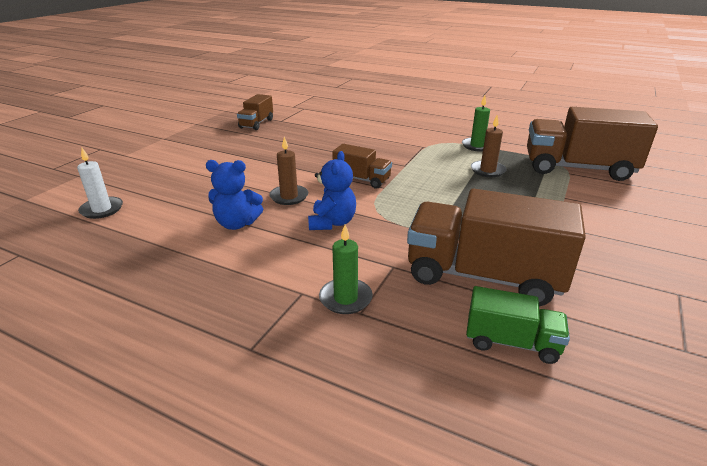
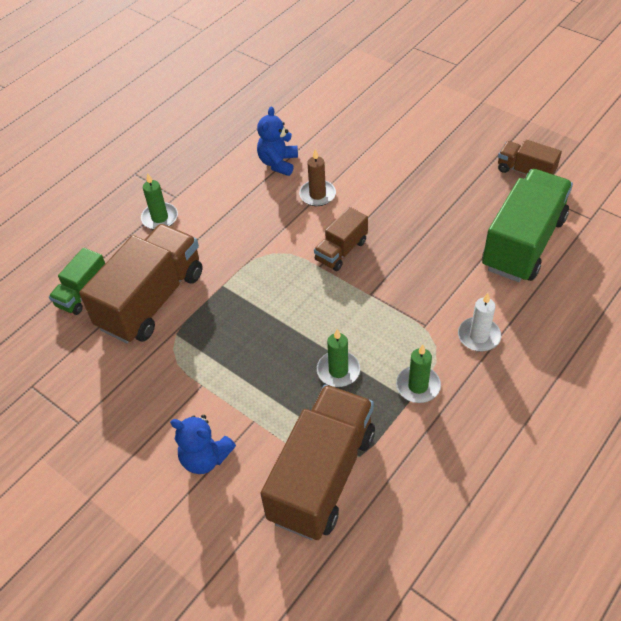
camera: 105 degrees right, 20 degrees up
white candle [77,148,123,219] -> white candle moved to [458,293,501,352]
blue teddy bear [308,151,356,230] -> blue teddy bear moved to [170,415,236,474]
brown candle [471,116,507,177] -> green candle [317,329,360,387]
none -> green truck [482,169,573,282]

